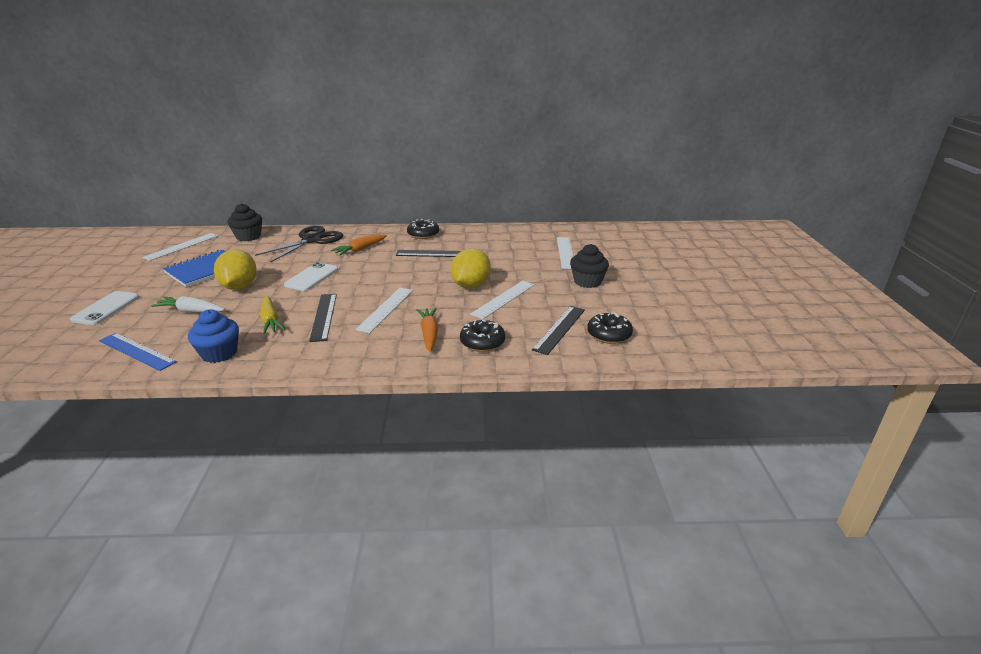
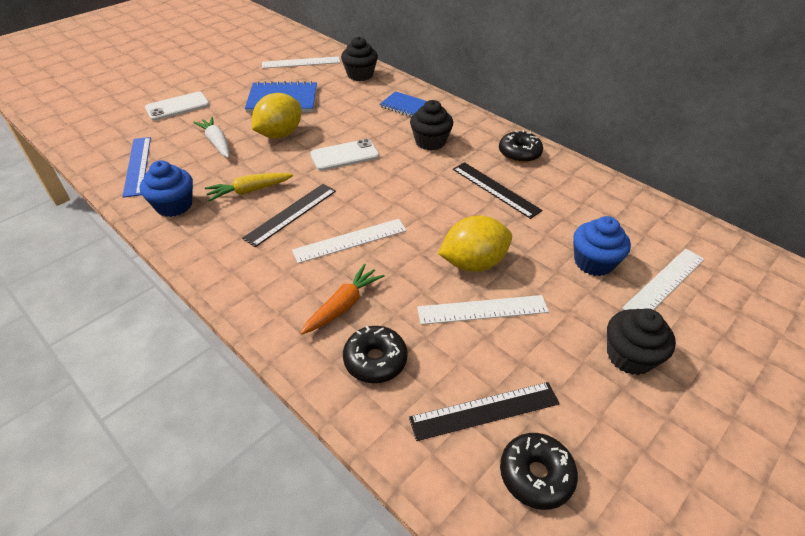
camera: 45 degrees right, 15 degrees up
black scissors [255,226,343,262] -> blue notebook [379,91,427,117]
yellow carrot [260,296,285,334] -> yellow carrot turned 45 degrees clockwise [205,173,293,202]
orange carrot [331,234,387,255] -> black cupcake [410,100,453,151]
none -> blue cupcake [573,216,631,276]

